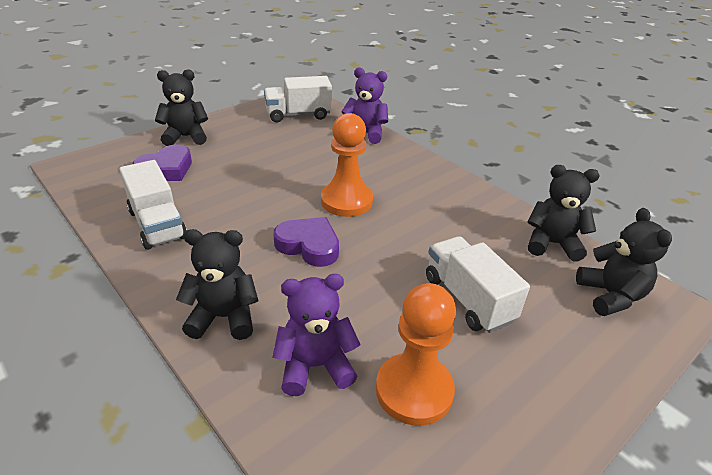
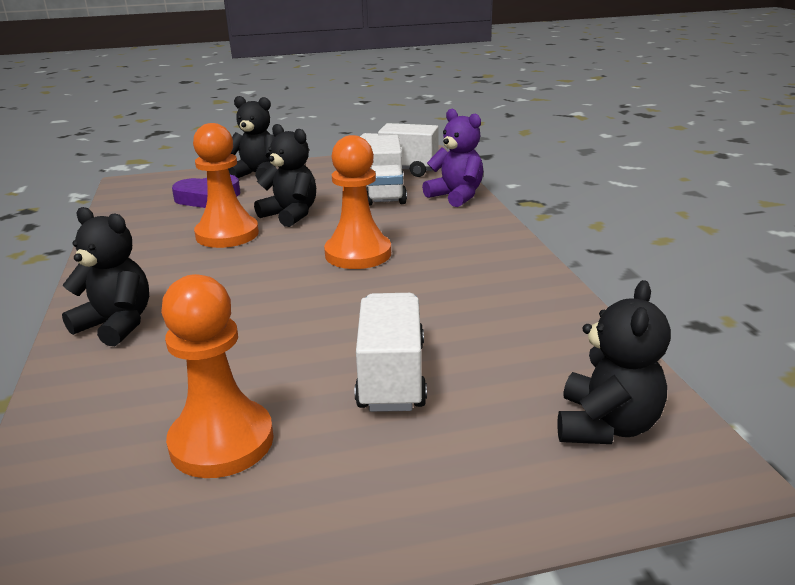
camera: 30 degrees right, 10 degrees down
white truck [119,160,187,250] -> white truck moved to [365,135,407,206]
purple teddy bear [272,274,361,396] -> none
purple heart [273,217,339,267] -> none
black teddy bear [528,165,600,262] -> black teddy bear moved to [254,124,316,227]
none -> orange pawn [193,123,259,248]

